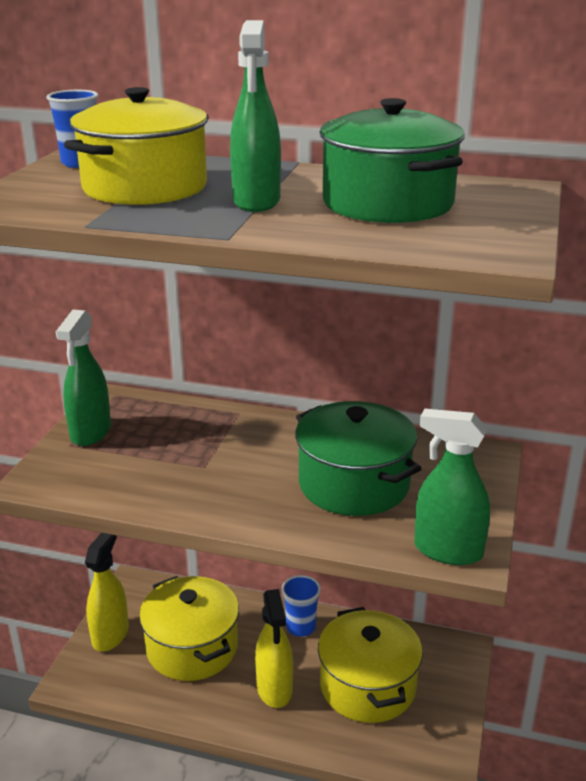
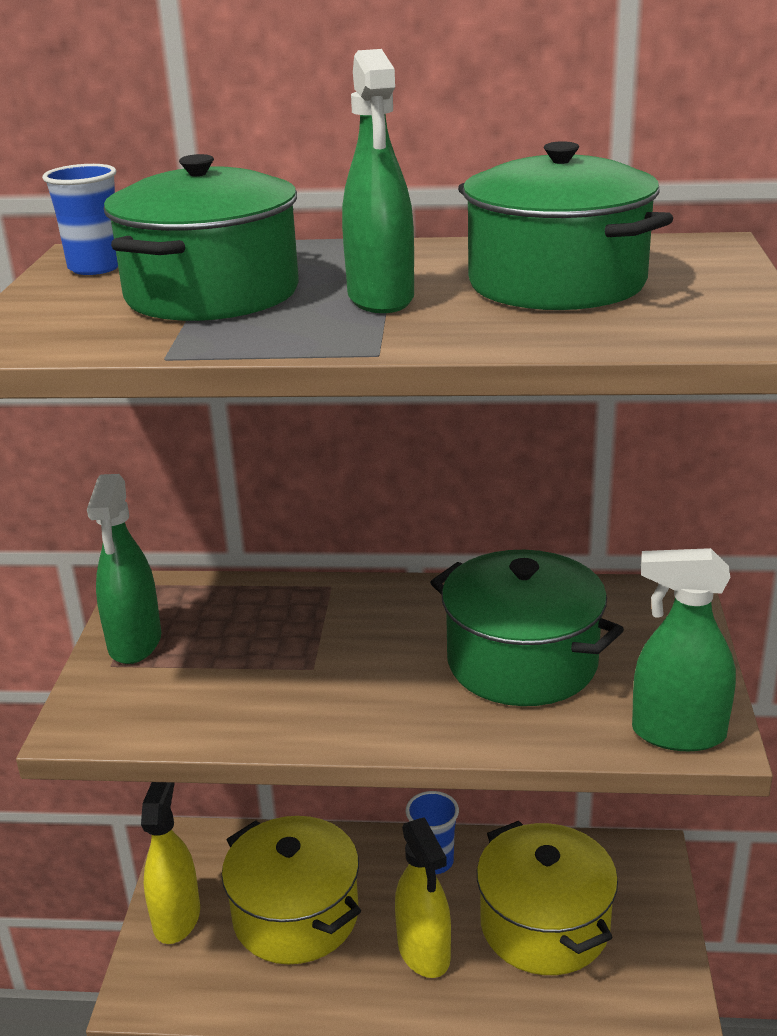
camera: 10 degrees left, 0 degrees up
yellow pot [64,87,209,205] -> green pot [104,154,299,321]

